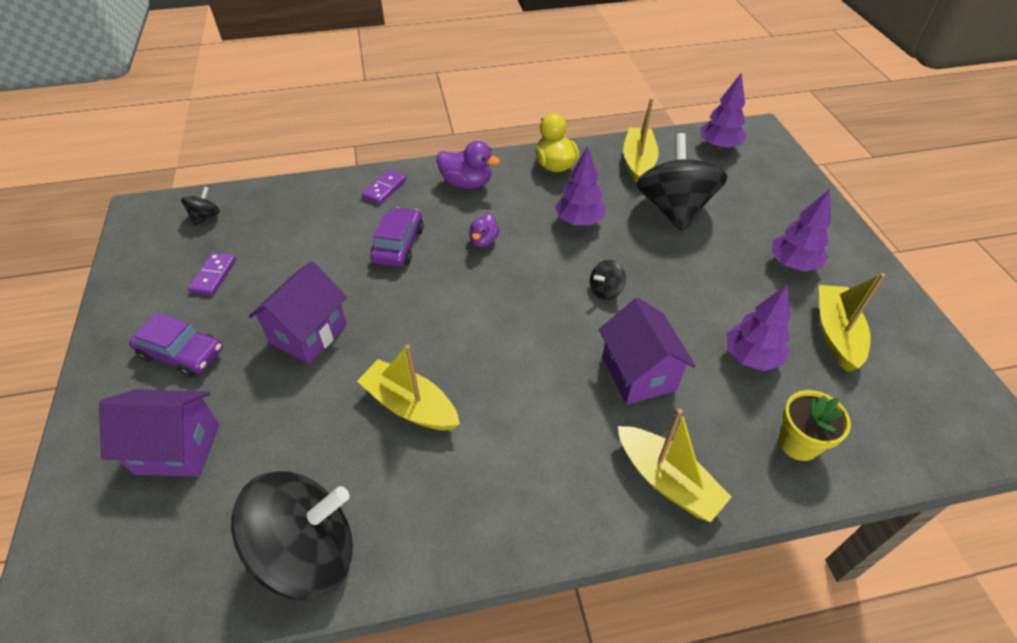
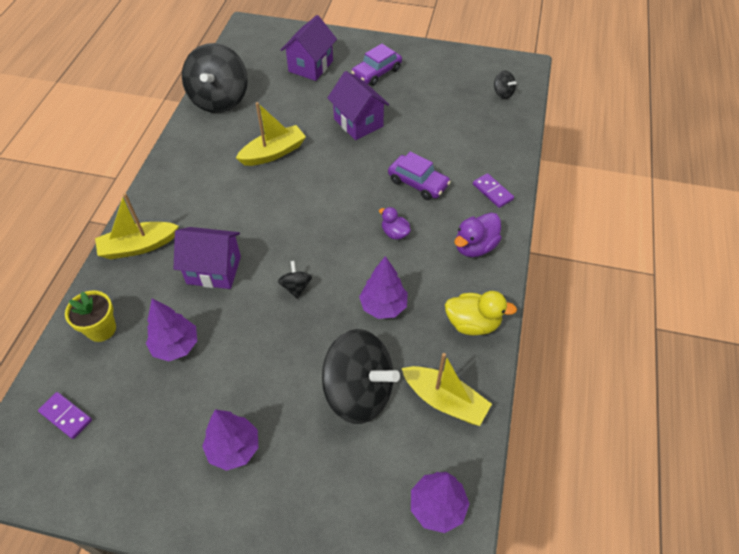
camera: 115 degrees right, 5 degrees up
purple domino [188,253,236,295] -> purple domino moved to [38,392,92,439]
yellow boat [819,273,886,372] -> none

